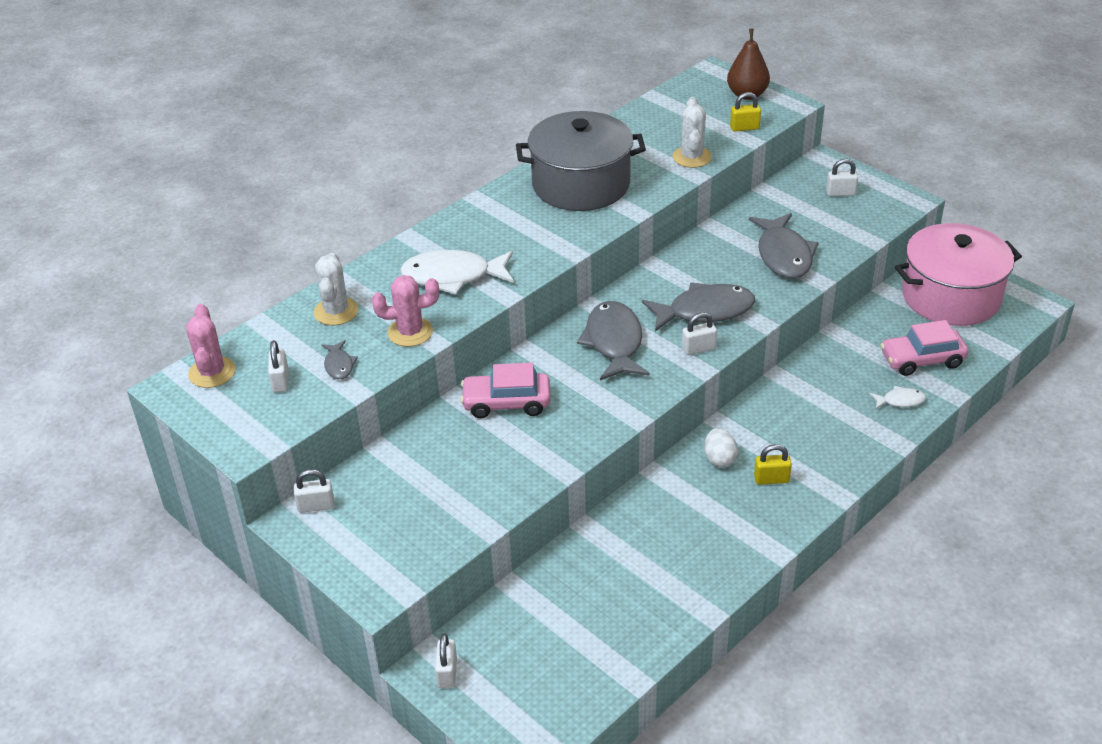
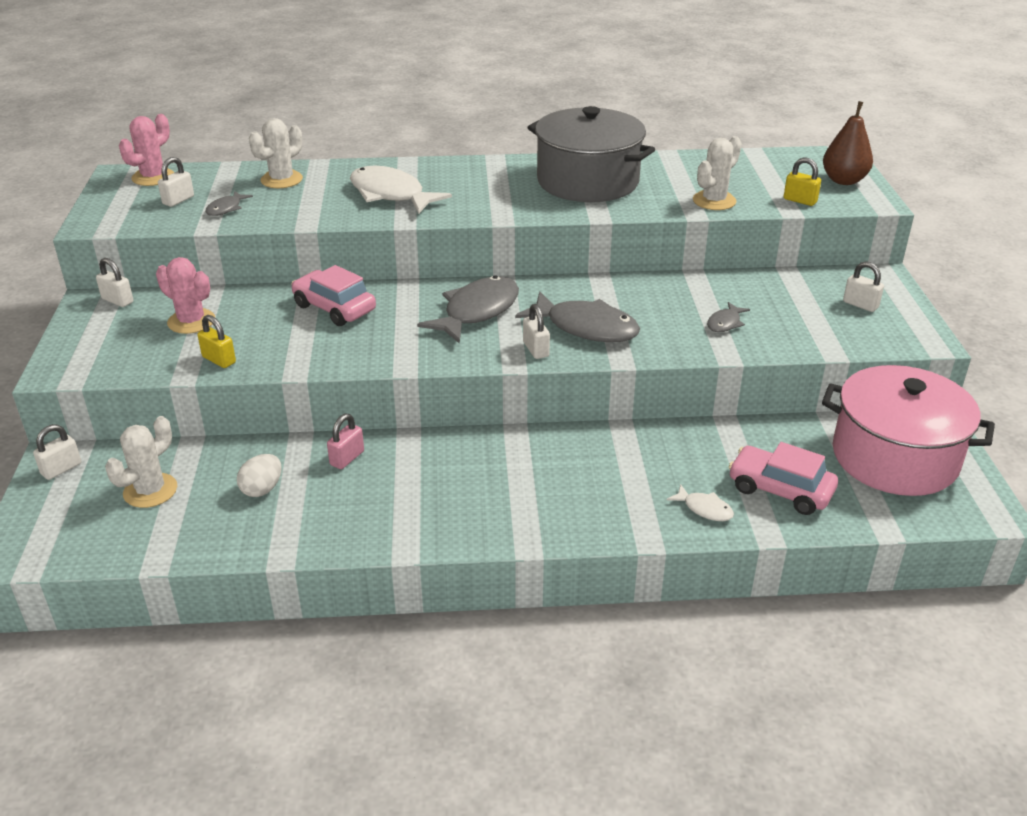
camera: 40 degrees right, 5 degrees down
pink cactus [372,275,439,347] -> pink cactus moved to [156,257,215,334]
white padlock [682,312,717,355] -> white padlock turned 45 degrees clockwise [523,304,550,359]
white egg [704,428,738,468] -> white egg moved to [237,454,282,497]
grey fish [749,213,819,279] -> grey fish [707,302,750,332], size x0.48
yellow padlock [754,444,792,485] -> yellow padlock moved to [198,315,236,368]
none -> white cactus [105,416,177,508]
none -> pink padlock [327,414,364,469]

